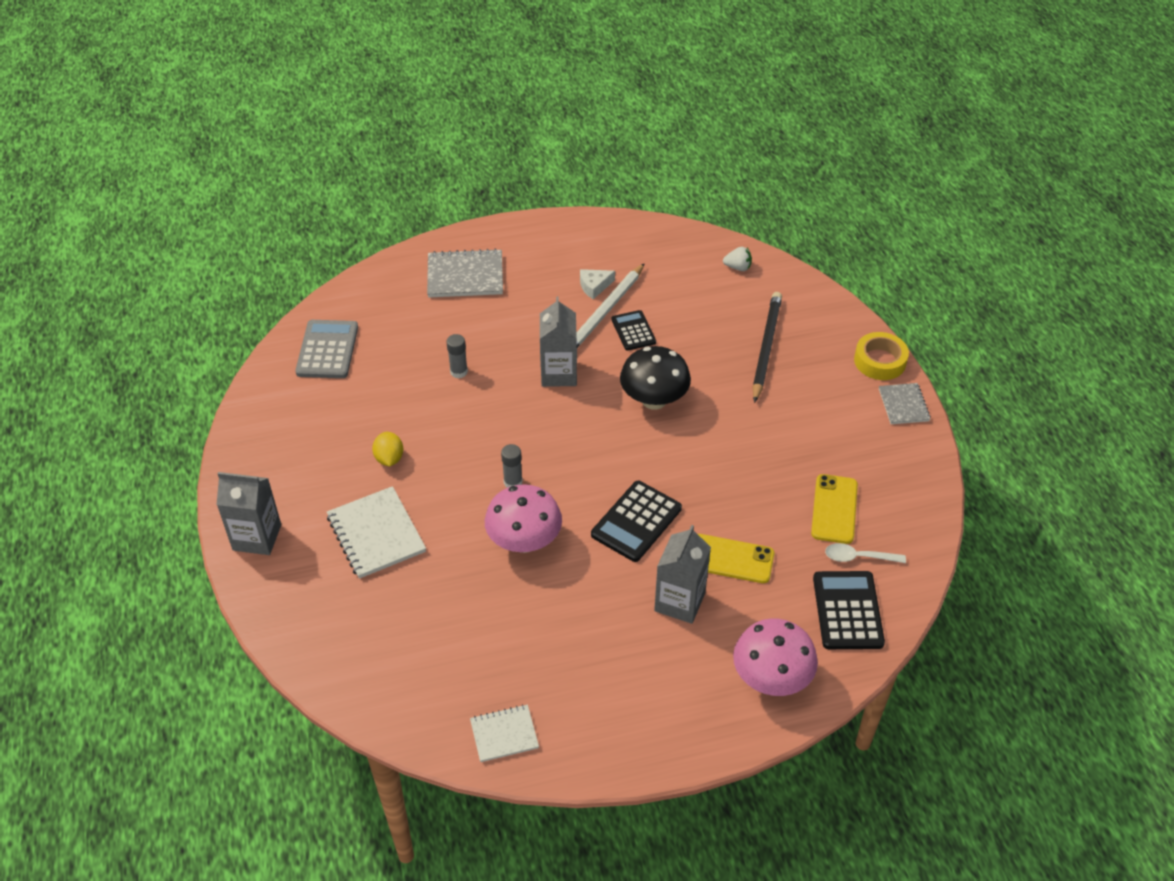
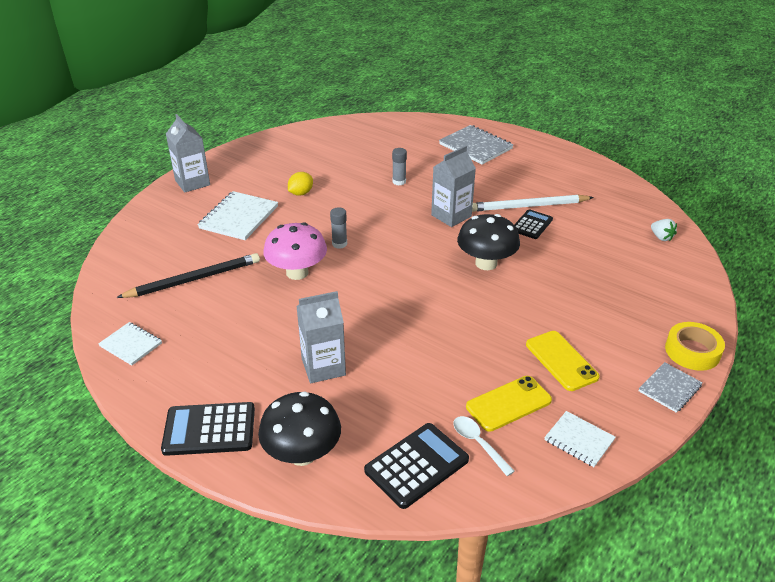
camera: 50 degrees right, 10 degrees down
grey calculator [295,320,358,378] -> none
white cheese [580,269,615,299] -> none
black calculator [591,481,682,562] -> black calculator moved to [161,402,255,456]
yellow phone [698,534,775,583] -> yellow phone moved to [526,331,600,391]
pink mushroom [733,619,818,696] -> black mushroom [258,392,341,466]
black pencil [752,292,782,403] -> black pencil moved to [116,253,260,298]
none -> white notebook [544,411,616,467]

